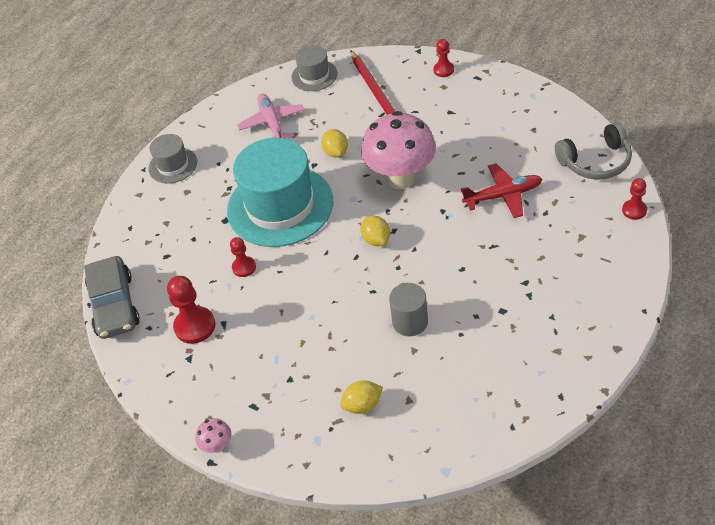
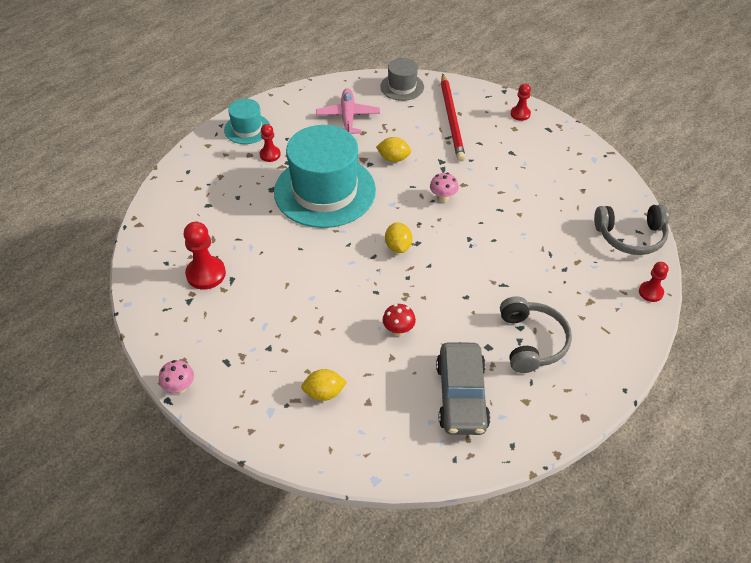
camera: 10 degrees right, 0 degrees up
grey car [84,256,140,339] -> grey car moved to [436,342,490,435]
grey hat [148,134,197,183] -> turquoise hat [224,99,270,144]
red pawn [230,237,256,277] -> red pawn moved to [260,124,281,162]
yellow lemon [321,129,348,157] -> yellow lemon turned 75 degrees counterclockwise [376,137,411,162]
pink mushroom [361,111,436,189] -> pink mushroom [430,173,459,202], size x0.41
grey cylinder [389,283,428,336] -> red mushroom [383,304,416,336]
red plane [461,163,542,218] -> none
none -> grey headphones [500,296,572,373]

